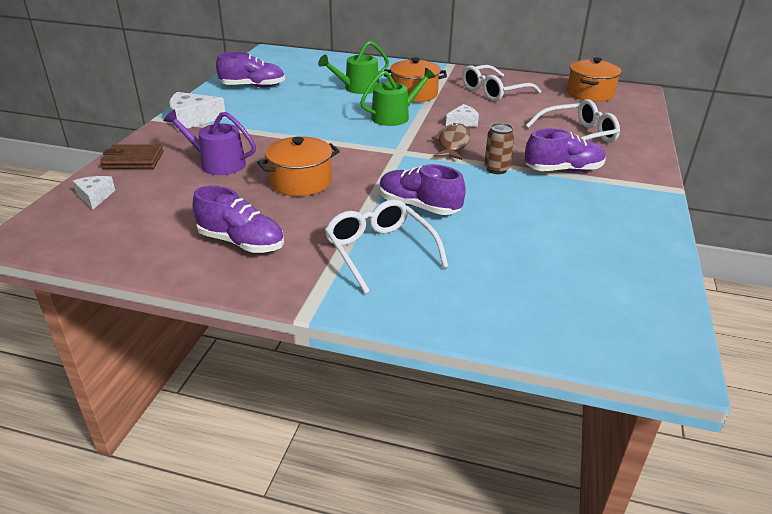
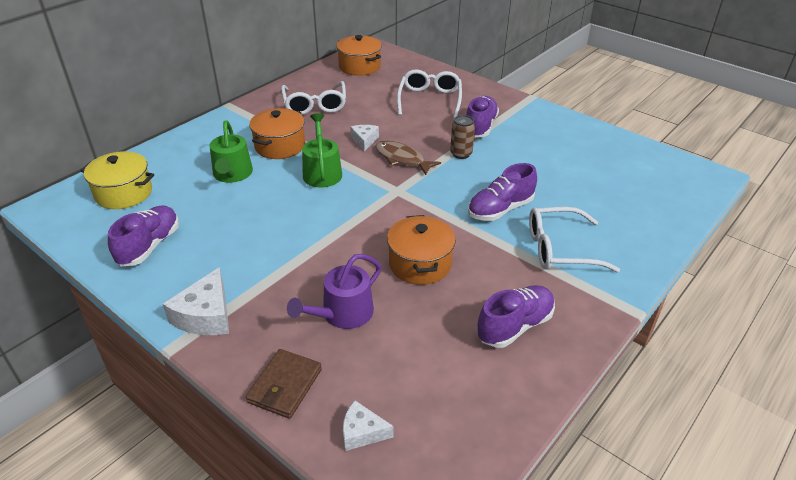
camera: 65 degrees left, 5 degrees up
none -> yellow pot [80,151,154,209]

